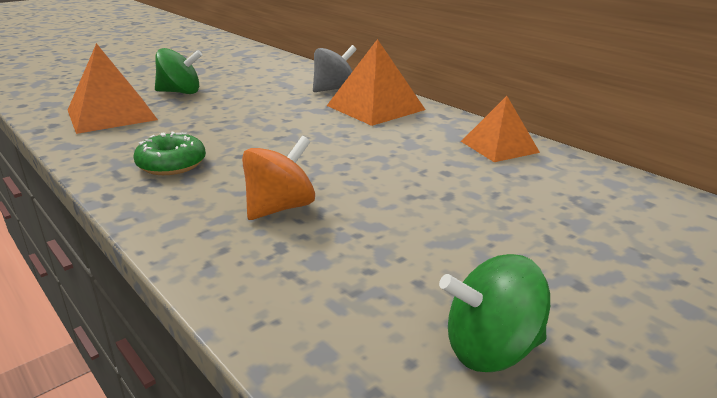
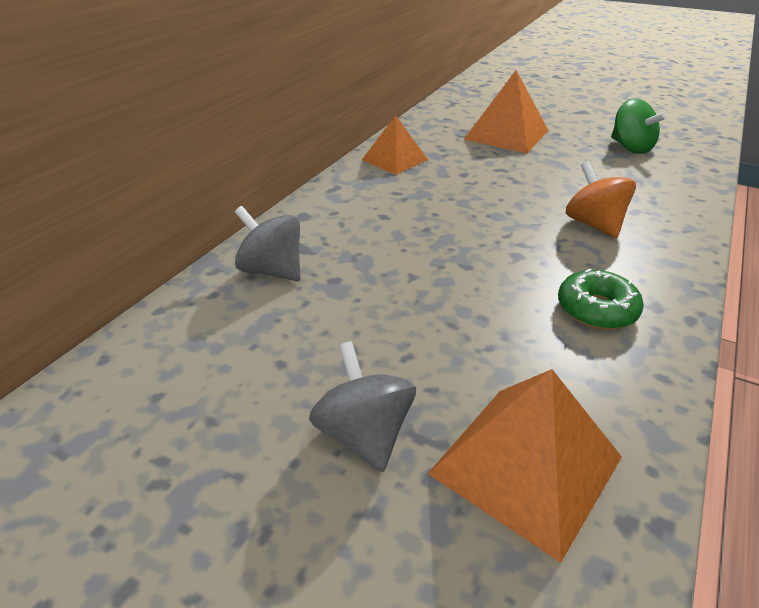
camera: 110 degrees left, 10 degrees up
green spinning top [155,48,202,94] -> grey spinning top [309,341,416,472]
orange spinning top [242,136,315,220] -> orange spinning top turned 45 degrees clockwise [566,161,636,238]
orange pyramid [327,39,425,126] -> orange pyramid moved to [463,70,548,153]

